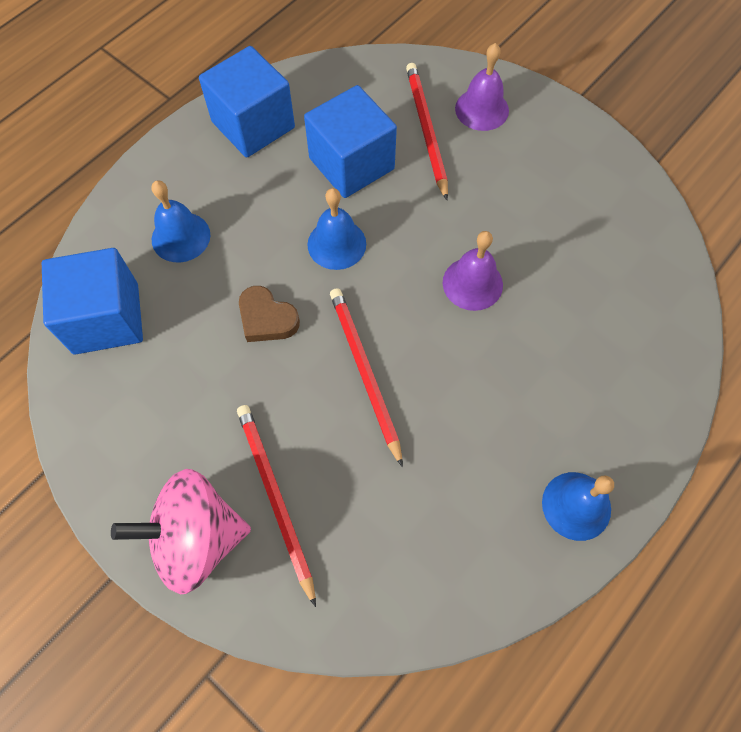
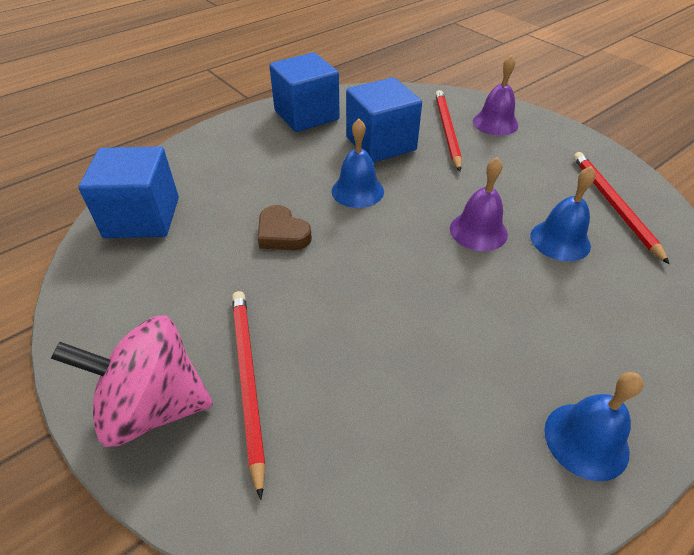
camera: 10 degrees right, 20 degrees down
blue bell [151,180,211,263] -> blue bell moved to [530,166,596,261]
red pencil [330,288,403,467] -> red pencil moved to [573,152,669,264]

